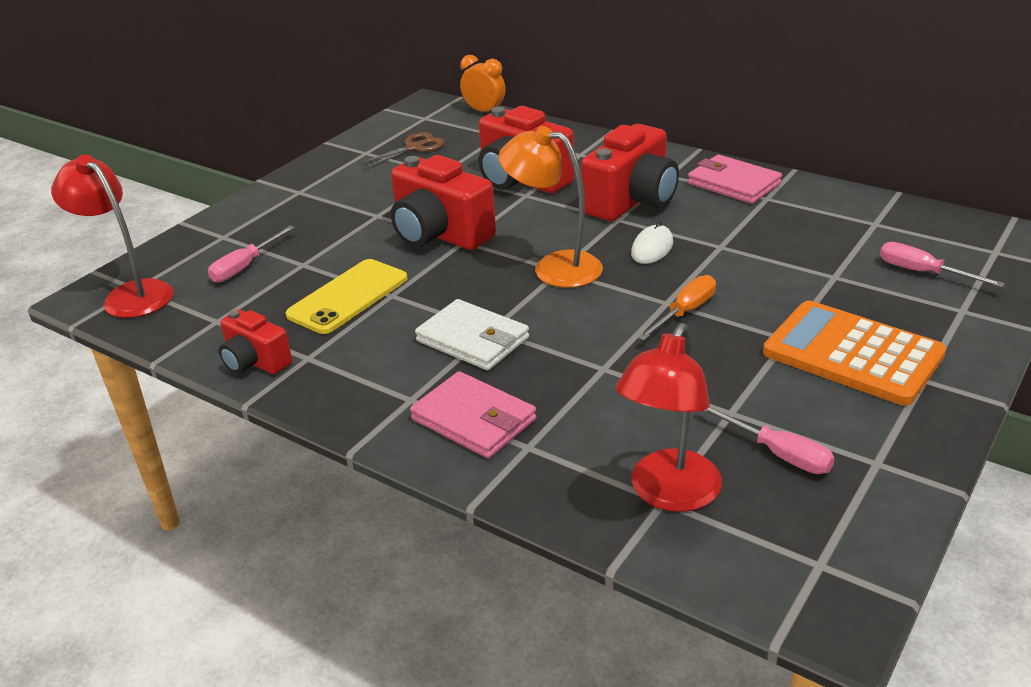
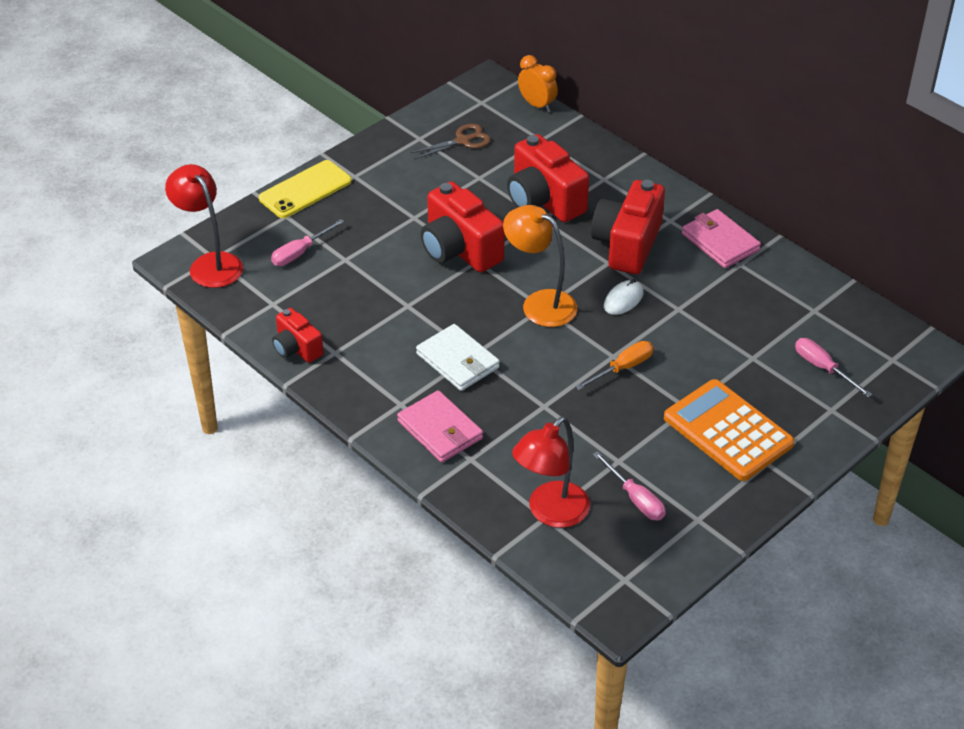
camera: 10 degrees right, 10 degrees up
yellow phone [285,259,408,334] -> yellow phone moved to [259,160,352,218]
red camera [581,124,679,221] -> red camera turned 150 degrees clockwise [591,180,665,274]

